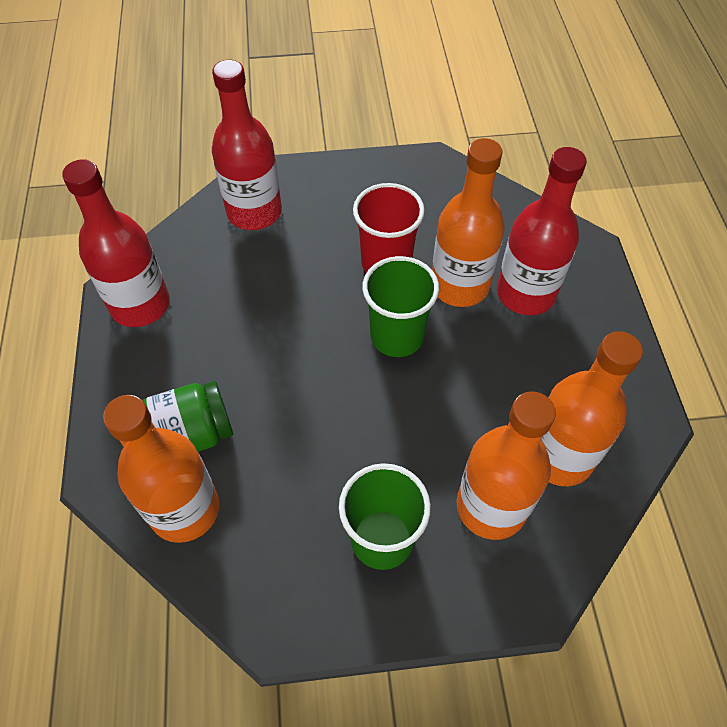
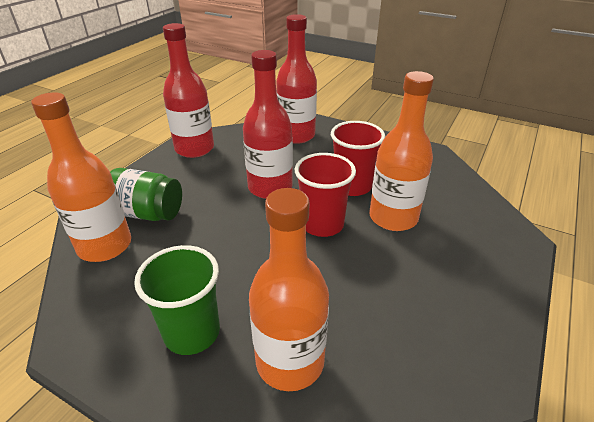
camera: 35 degrees right, 20 degrees down
green cup [362,256,439,357] -> red cup [295,153,356,237]
red bottle [497,147,587,315] -> red bottle moved to [243,50,293,199]
orange bottle [541,331,643,486] -> none

